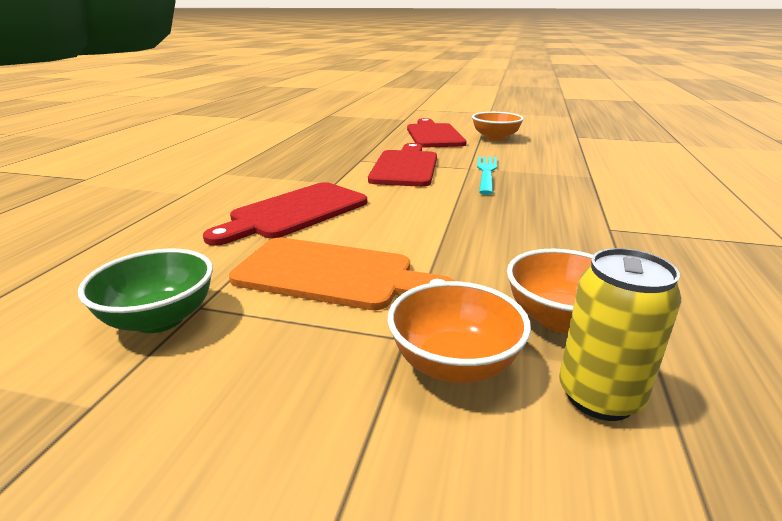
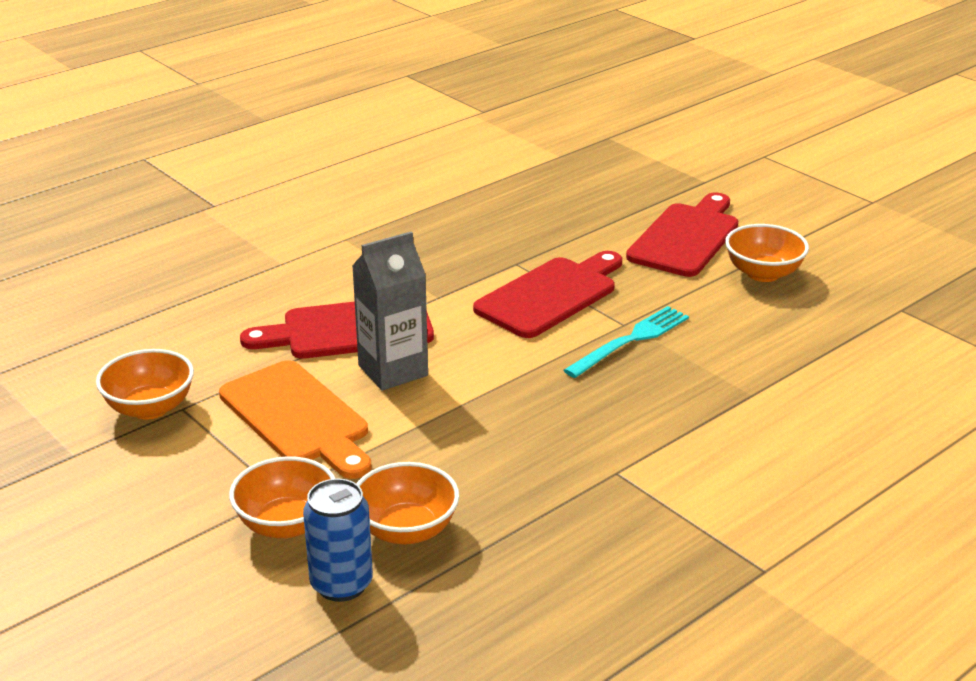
camera: 35 degrees right, 5 degrees up
green bowl [78,249,213,333] -> orange bowl [96,349,194,419]
yellow can [559,248,681,421] -> blue can [303,479,373,602]
none -> grey carton [352,232,428,391]

